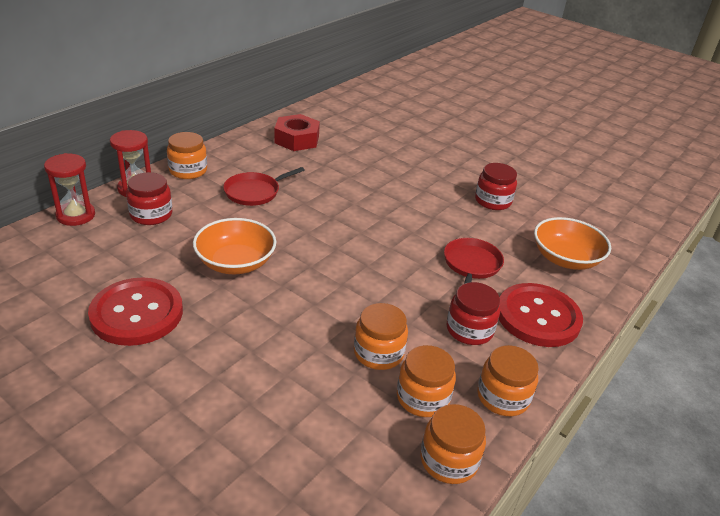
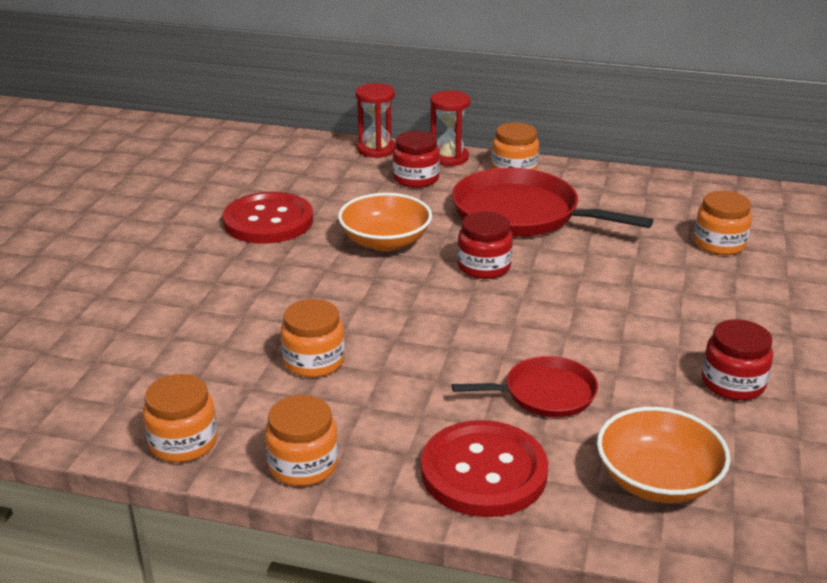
camera: 70 degrees right, 5 degrees down
red pan [223,167,305,206] -> red pan [452,168,653,237], size x1.81
red nut [274,114,320,151] -> none
orange jar [397,345,456,417] -> orange jar moved to [694,191,752,255]
red jar [447,282,500,345] -> red jar moved to [457,212,513,279]

